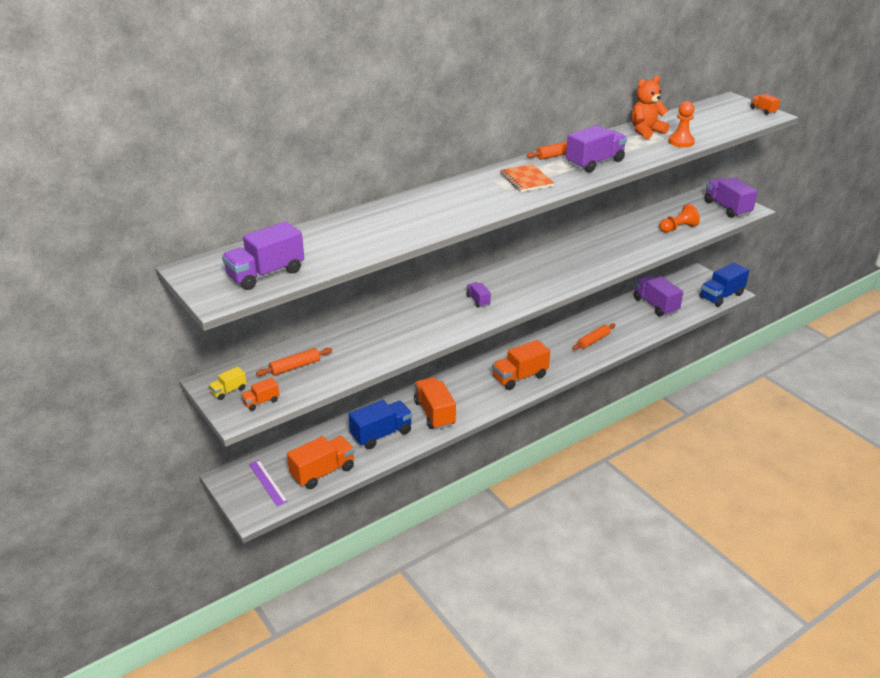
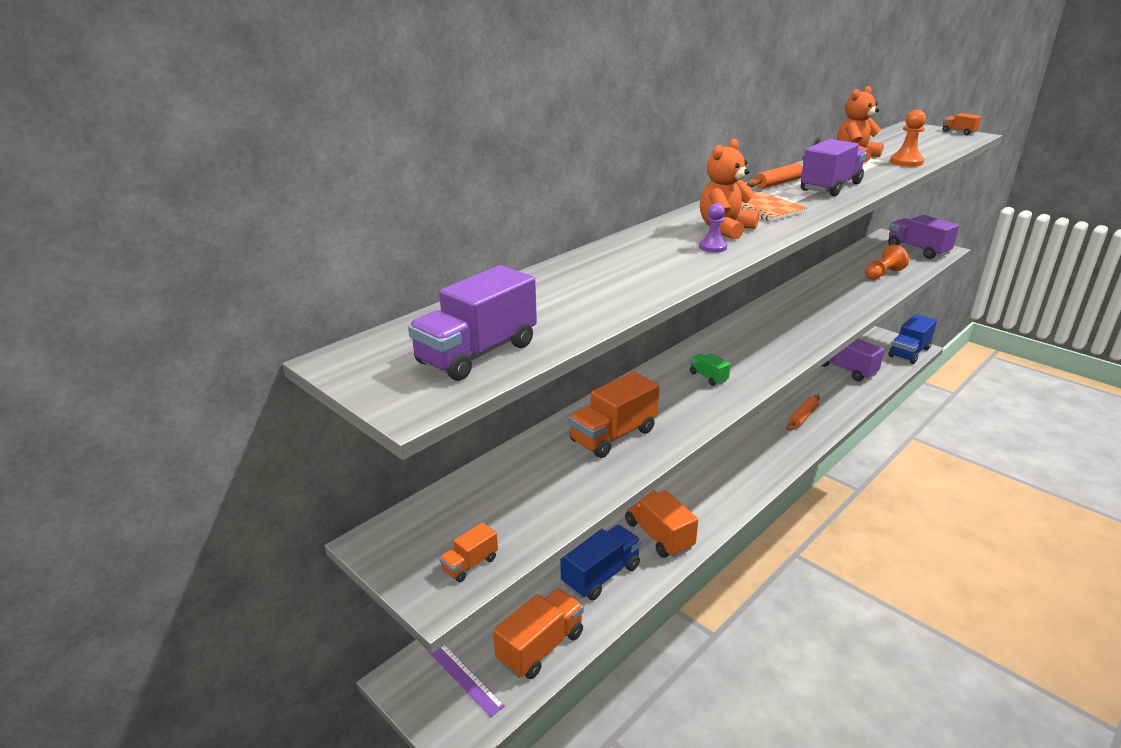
camera: 10 degrees left, 5 degrees down
yellow truck [209,366,247,400] -> none
orange rolling pin [256,348,332,376] -> none
purple truck [466,282,491,307] -> green truck [690,353,731,386]
orange truck [492,340,550,390] -> orange truck moved to [568,372,659,458]
none -> purple pawn [699,203,727,253]
none -> orange teddy bear [700,139,759,239]

